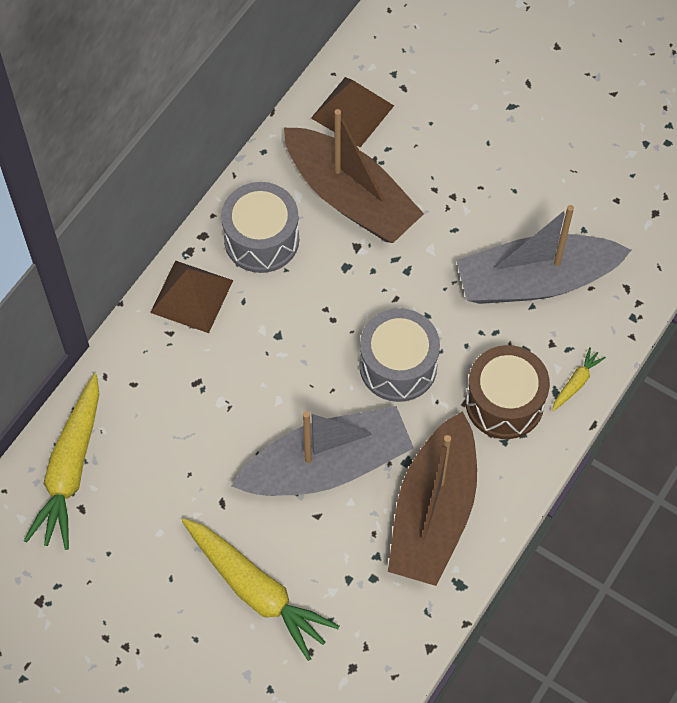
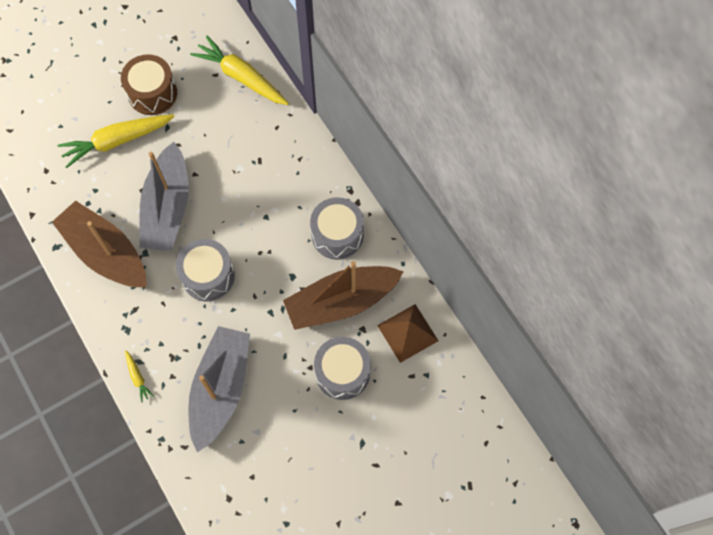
camera: 115 degrees right, 5 degrees up
brown pyramid [150,260,233,333] -> none
brown drum [466,345,550,439] -> brown drum moved to [121,54,177,115]
none -> grey drum [314,337,371,400]

